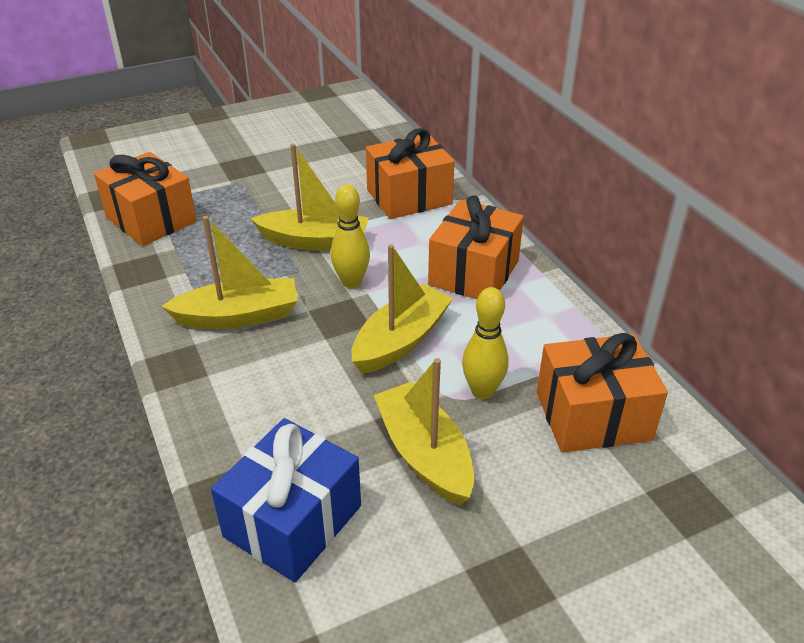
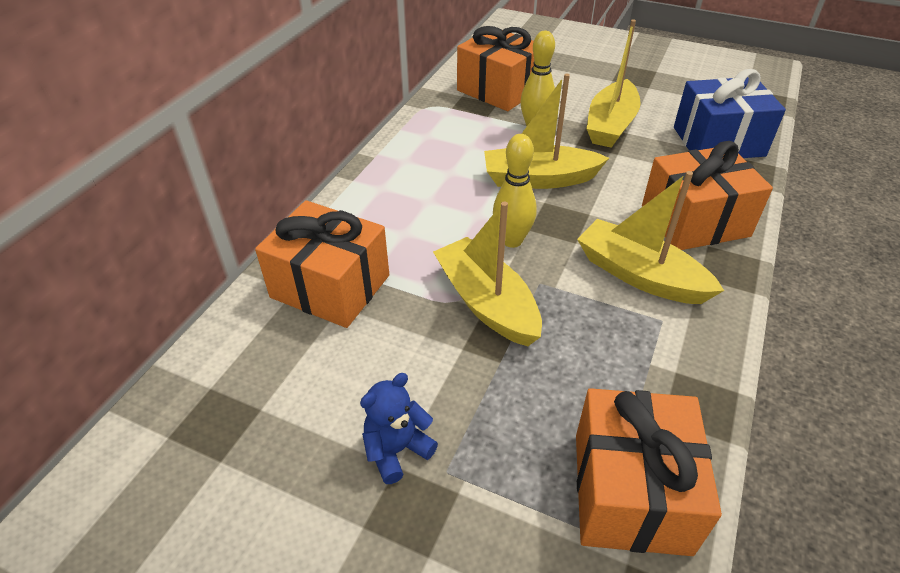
camera: 130 degrees left, 5 degrees up
orange gift [428,195,524,299] -> orange gift moved to [642,141,773,250]
none -> blue teddy bear [360,373,438,484]

